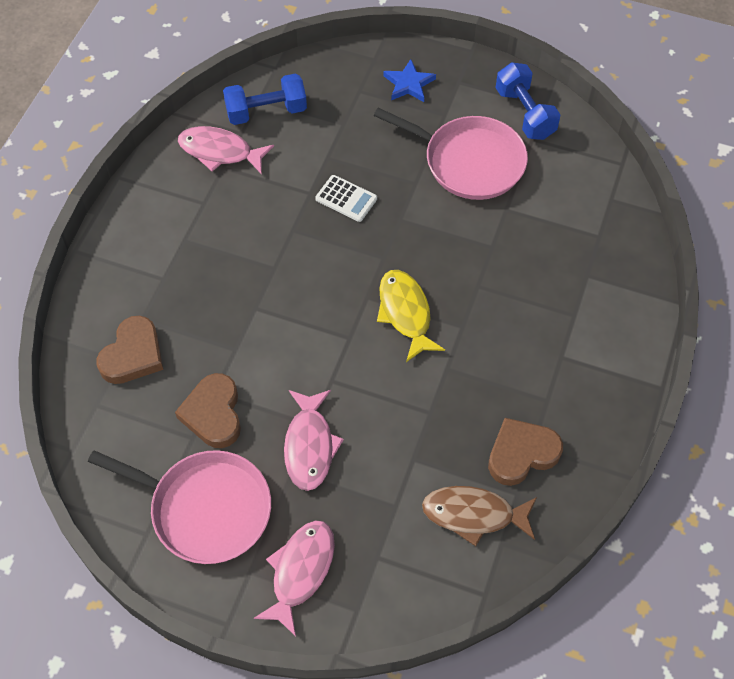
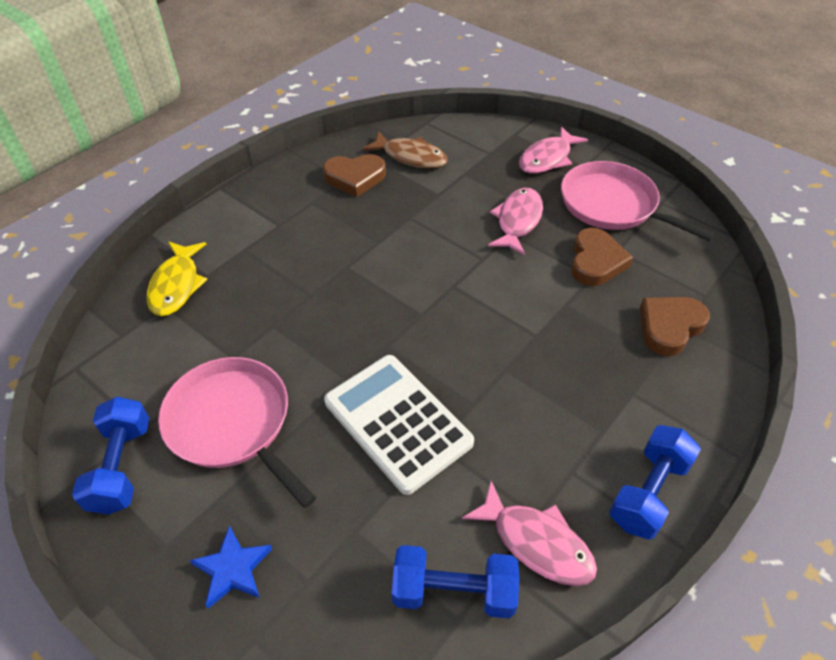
camera: 160 degrees left, 10 degrees down
white calculator [315,175,377,222] -> white calculator [324,355,474,495], size x2.07
yellow fish [377,270,445,362] -> yellow fish moved to [147,242,207,316]
none -> blue dumbbell [609,425,701,540]

